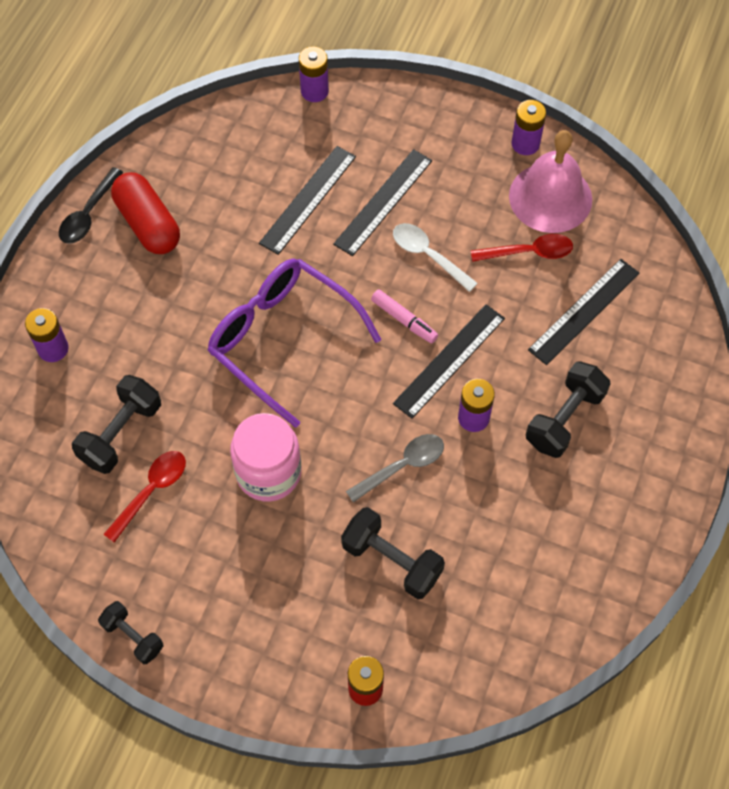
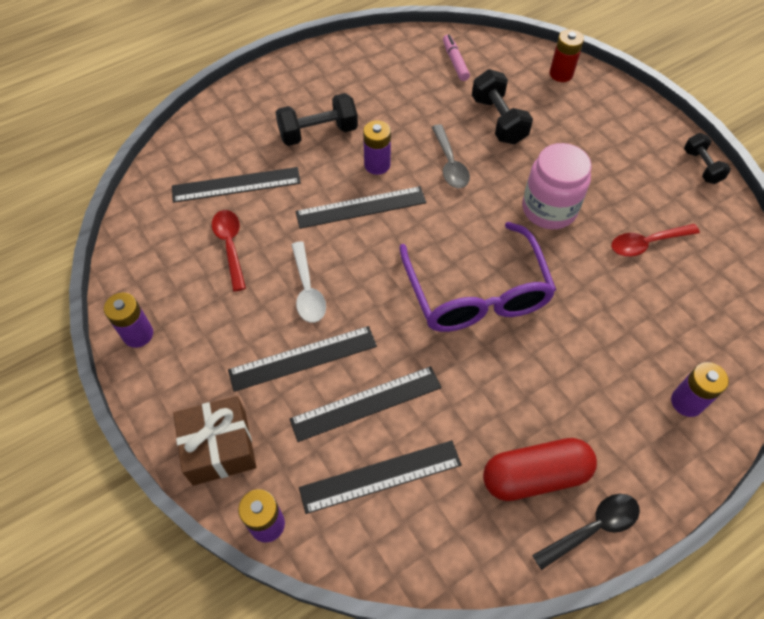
camera: 145 degrees left, 5 degrees down
black dumbbell [72,375,161,474] -> none
red capsule [111,172,180,254] -> red capsule turned 75 degrees clockwise [483,438,597,501]
grey spoon [346,434,444,503] -> grey spoon turned 105 degrees counterclockwise [432,124,470,188]
pink marker [371,290,438,343] -> pink marker moved to [443,34,470,81]
red spoon [471,234,573,262] -> red spoon turned 45 degrees clockwise [212,210,246,292]
pink bell [509,130,592,233] -> none
none -> brown gift [173,396,256,486]
none -> black ruler [299,440,462,514]

